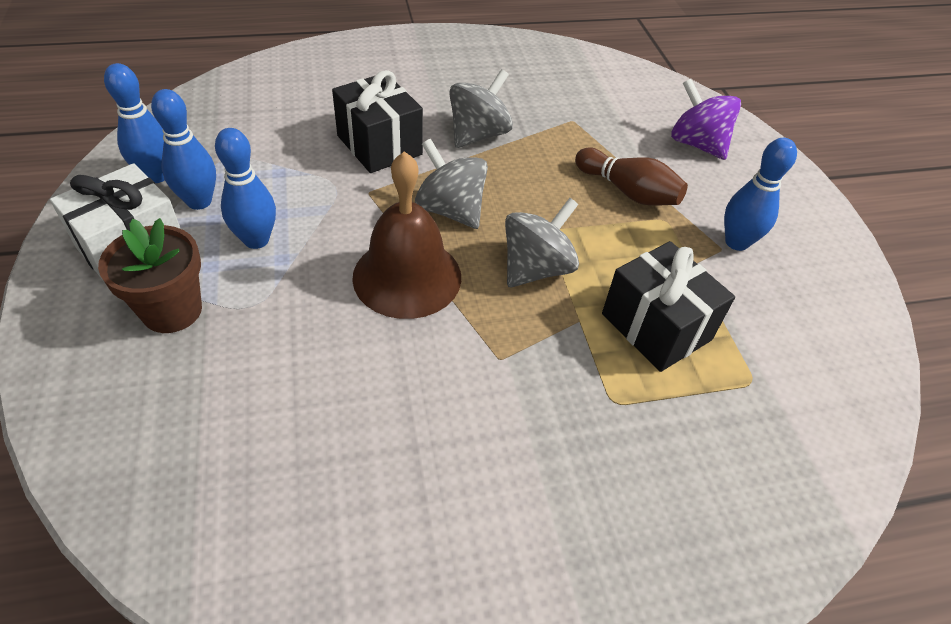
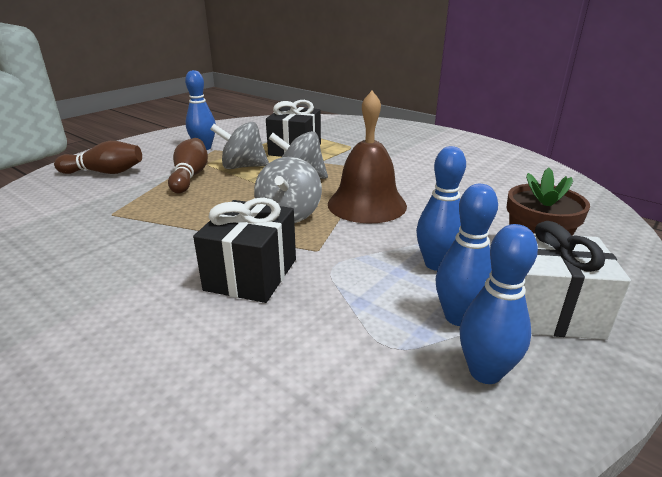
camera: 125 degrees left, 20 degrees down
grey spinning top [449,69,513,148] -> grey spinning top moved to [210,122,269,169]
purple spinning top [671,79,741,160] -> brown bowling pin [54,141,142,174]

